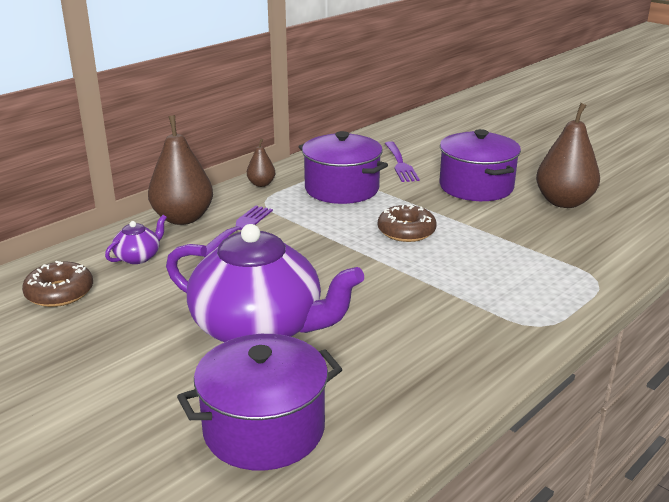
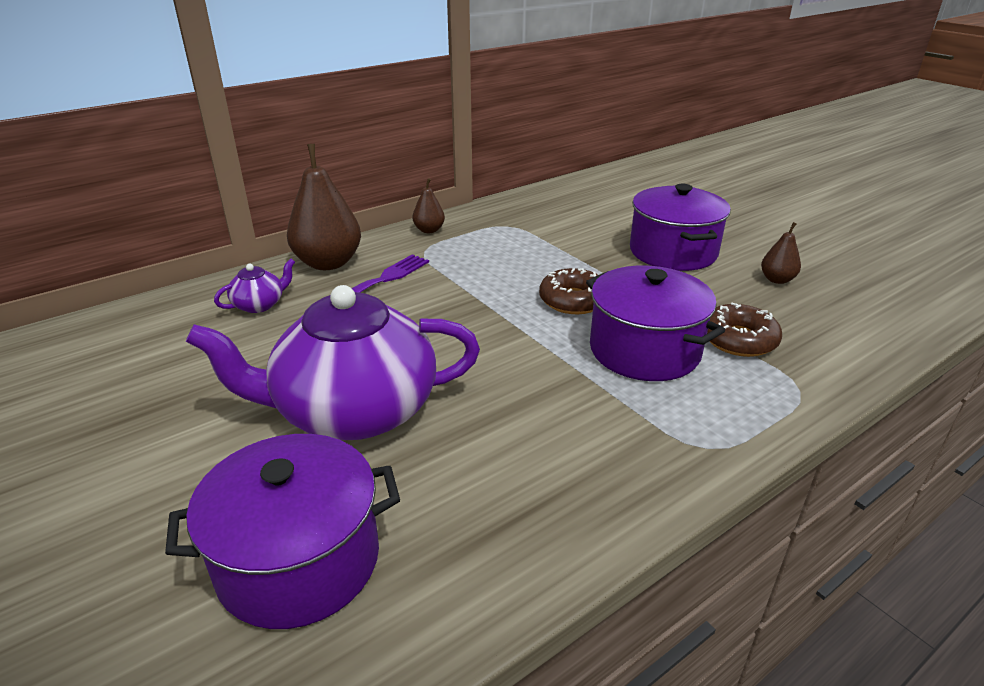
camera: 10 degrees right, 5 degrees up
brown donut [22,261,93,307] -> brown donut moved to [707,303,782,357]
purple teapot [166,224,364,342] -> purple teapot turned 135 degrees clockwise [186,285,480,440]
purple pot [299,131,388,204] -> purple pot moved to [586,266,725,381]
purple fork [385,141,420,182] -> none
brown pear [536,103,600,208] -> brown pear [761,222,801,284], size x0.50

